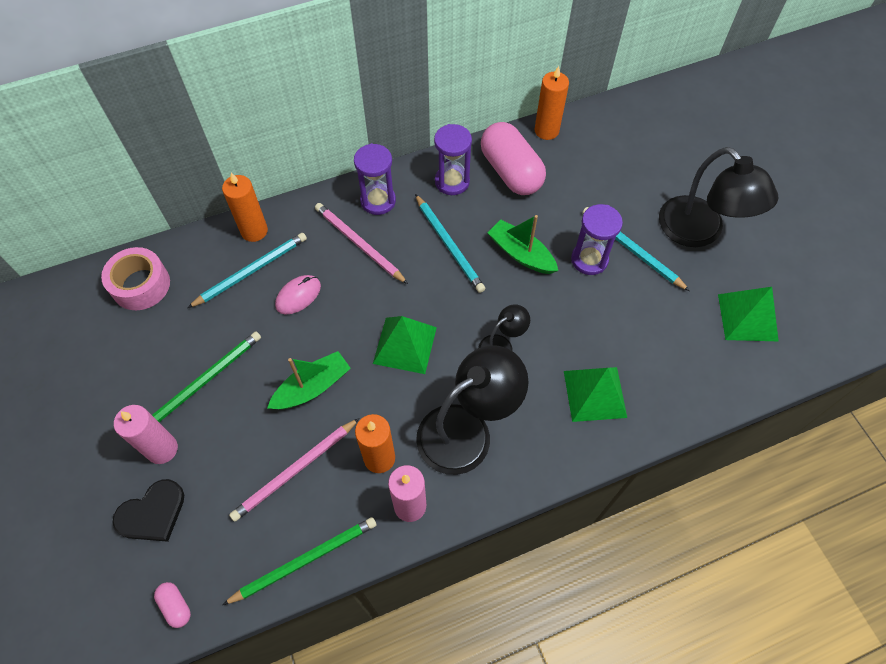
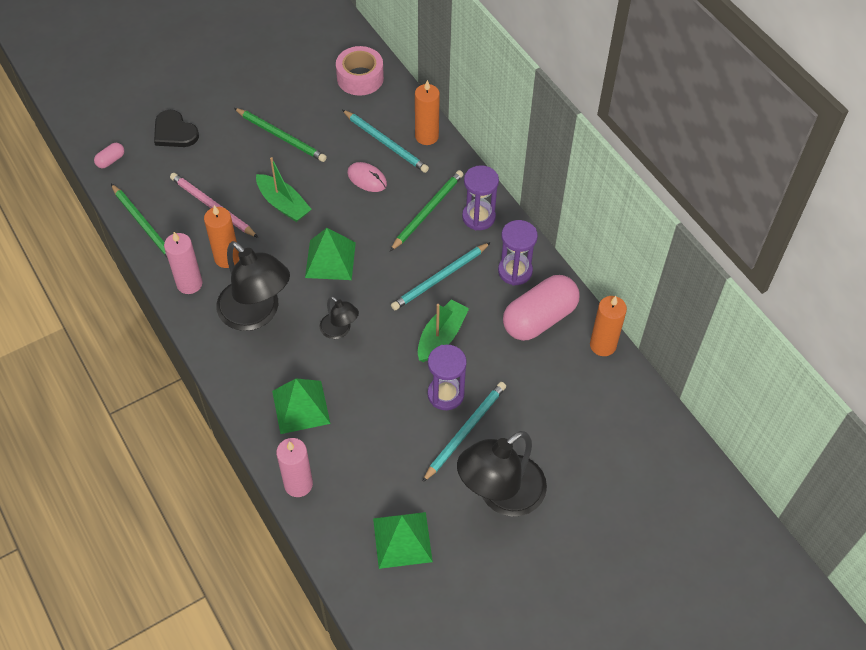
camera: 80 degrees right, 5 degrees down
pink candle [114,405,178,464] -> pink candle moved to [276,438,313,497]
pink pencil [315,203,408,284] -> green pencil [390,170,464,251]

